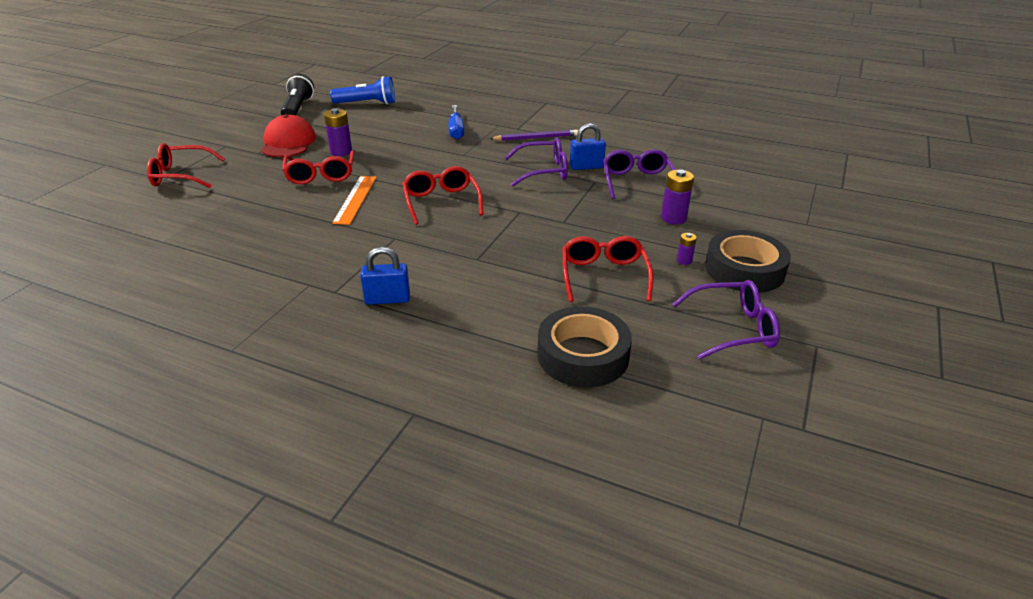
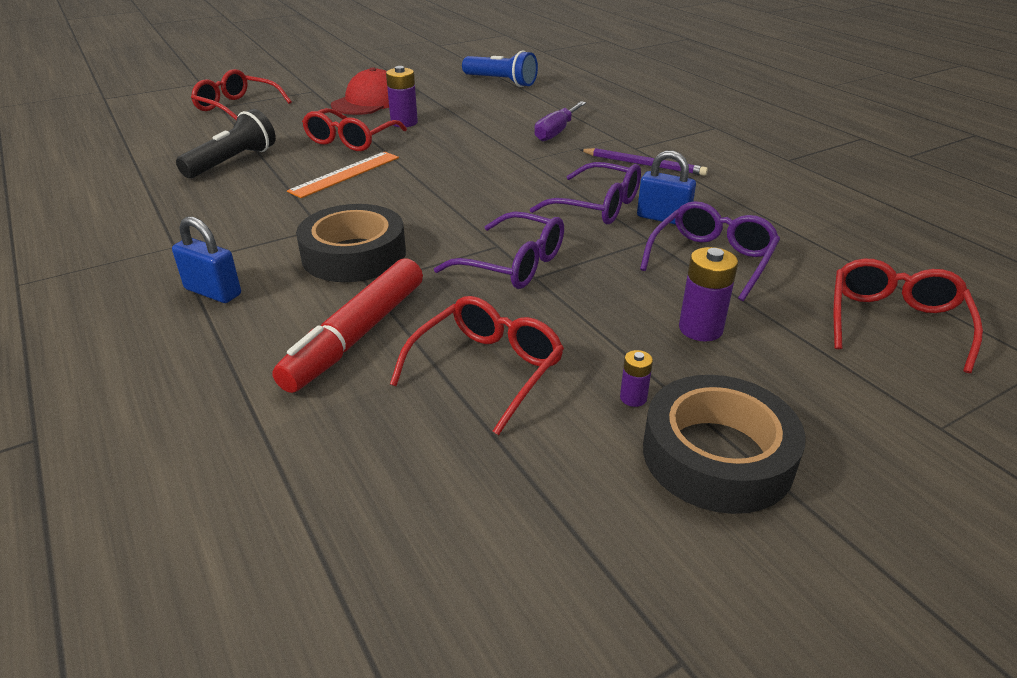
camera: 35 degrees right, 0 degrees up
black flashlight [281,74,314,116] -> black flashlight moved to [176,109,276,178]
red glasses [402,166,483,225] -> red glasses moved to [834,258,983,373]
blue screwdriver [449,105,464,139] -> purple screwdriver [534,101,586,141]
black tape [537,306,632,387] -> black tape moved to [296,204,406,282]
purple glasses [673,280,780,360] -> purple glasses moved to [434,211,564,289]
none -> red marker [272,258,423,393]

